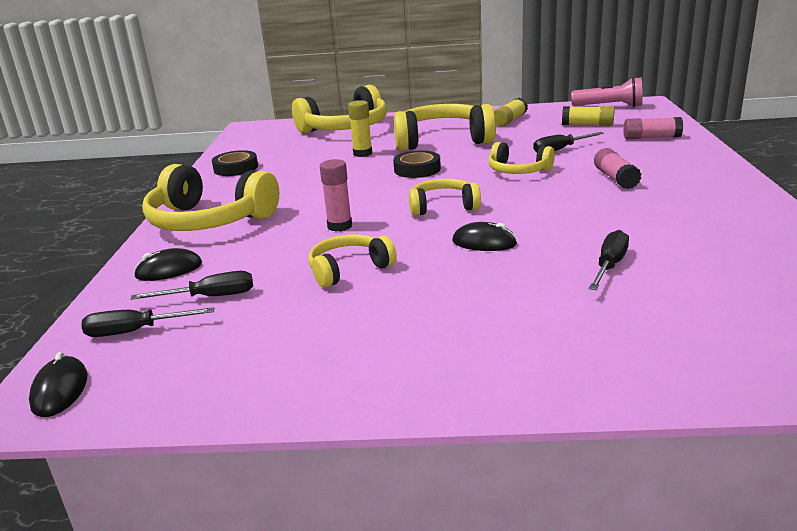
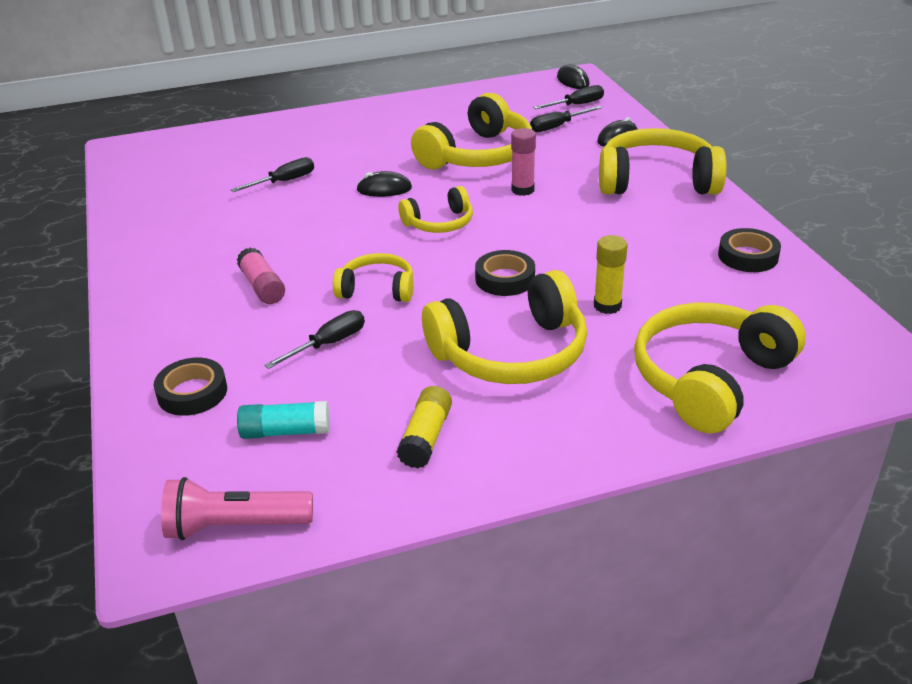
camera: 160 degrees right, 10 degrees up
yellow headphones [309,234,397,288] -> yellow headphones [411,93,532,169], size x1.80
yellow glue stick [562,106,615,126] -> turquoise glue stick [237,401,330,439]
black screwdriver [589,230,629,290] -> black screwdriver turned 135 degrees counterclockwise [231,157,314,192]
pink glue stick [623,117,683,139] -> black tape [154,358,227,416]

